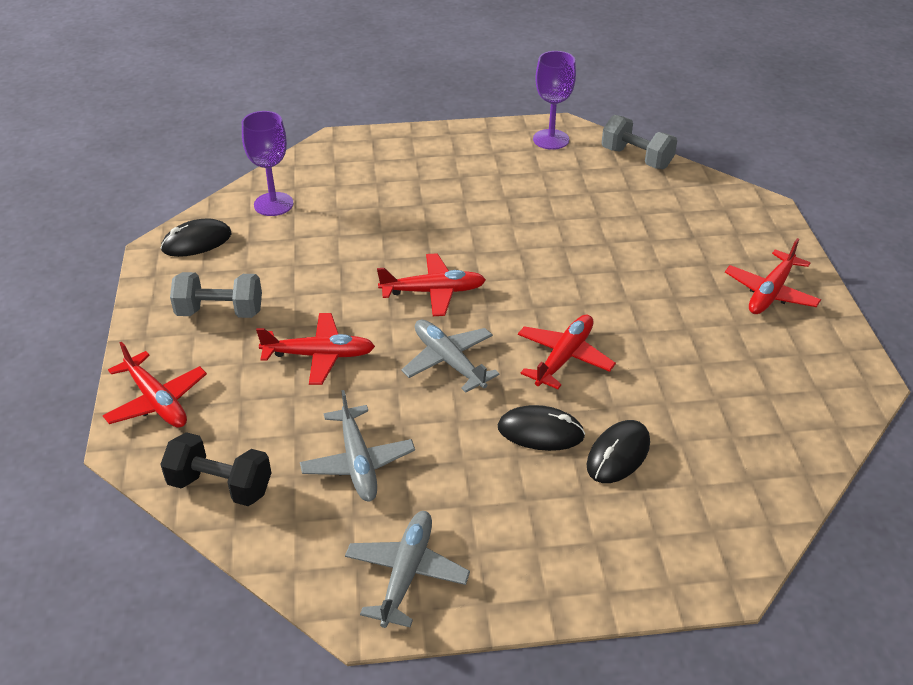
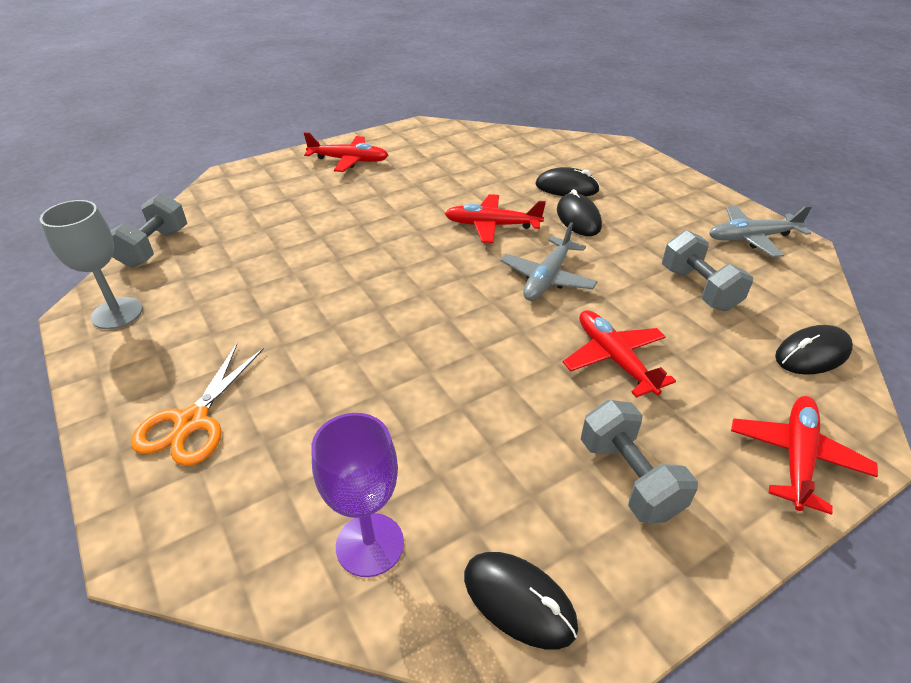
camera: 115 degrees left, 0 degrees up
black dumbbell [160,432,271,506] -> black mouse [775,325,853,375]
grey plane [300,390,415,502] -> grey dumbbell [662,230,753,311]
red plane [377,253,486,316] -> none
purple goblet [533,51,576,150] -> grey goblet [40,200,143,329]
none -> orange scissors [131,344,264,466]

